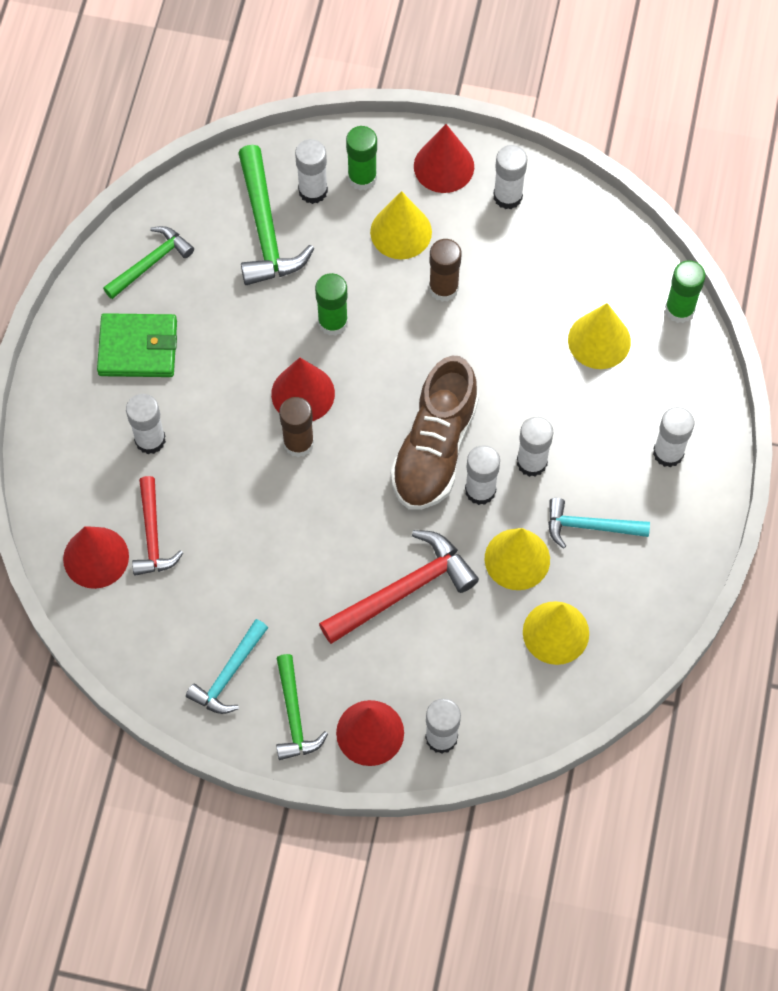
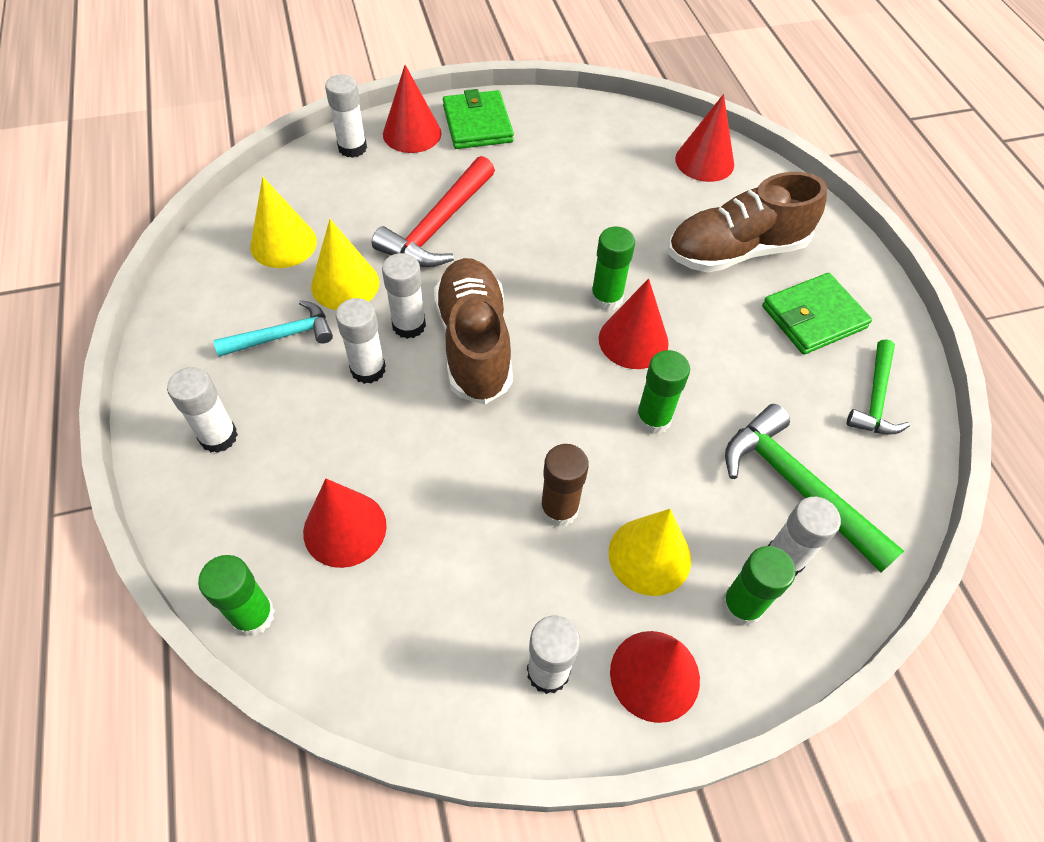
camera: 150 degrees right, 10 degrees down
white glue stick [126,394,166,454] -> brown shoe [668,172,827,273]
red hammer [132,476,183,576] -> none
turquoise hammer [186,619,268,714] -> none
green hammer [276,654,328,760] -> green wallet [443,89,514,149]
brown glue stick [279,397,314,457] -> green glue stick [591,226,635,311]
yellow cone [568,303,631,369] -> red cone [303,479,387,568]

